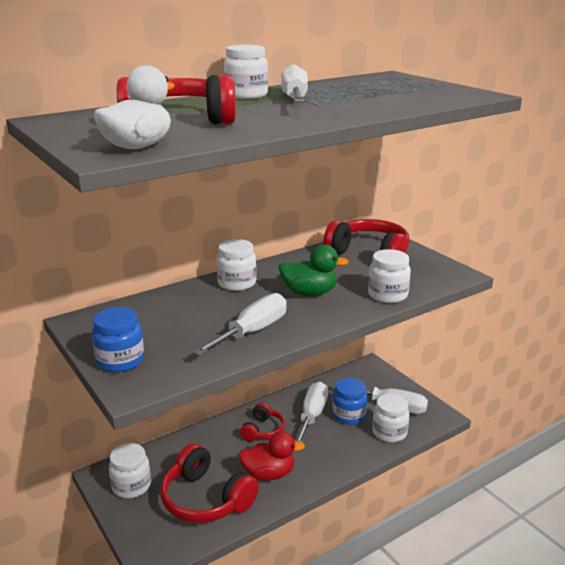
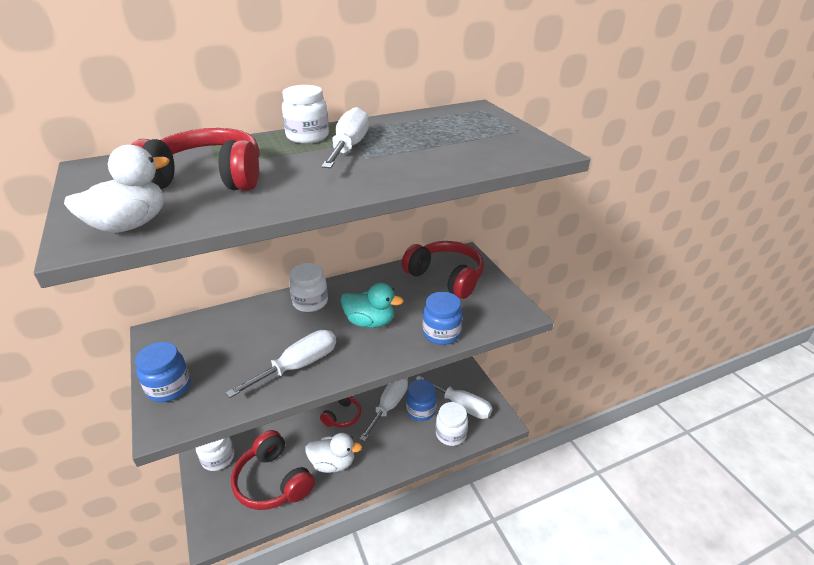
camera: 10 degrees right, 10 degrees up
red duck [239,431,305,481] -> white duck [305,433,362,473]
green duck [278,244,349,296] -> turquoise duck [340,283,404,328]
white jar [368,249,411,303] -> blue jar [423,292,463,345]

